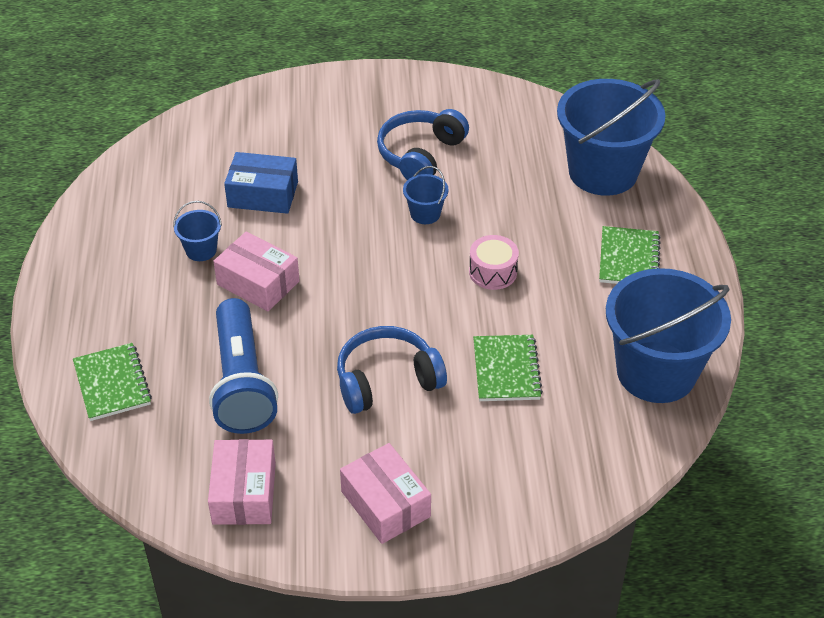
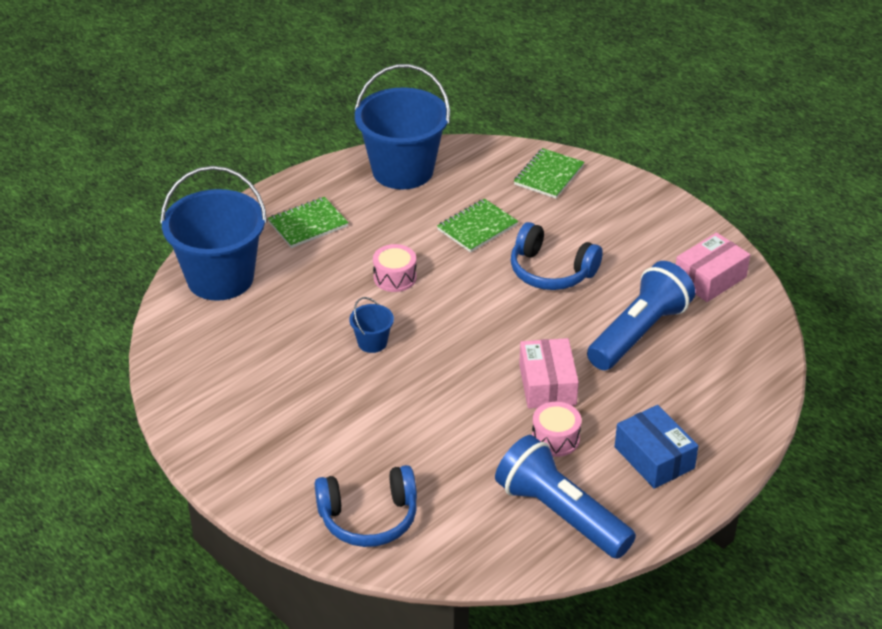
camera: 130 degrees left, 5 degrees down
green notebook [73,343,152,421] -> green notebook moved to [514,148,584,199]
blue bucket [173,201,222,261] -> pink drum [532,402,581,457]
blue box [224,152,298,214] -> blue box moved to [615,405,698,489]
pink box [340,443,431,544] -> none
blue headphones [377,109,469,180] -> blue headphones moved to [315,465,417,547]
none -> blue flashlight [495,435,636,559]

